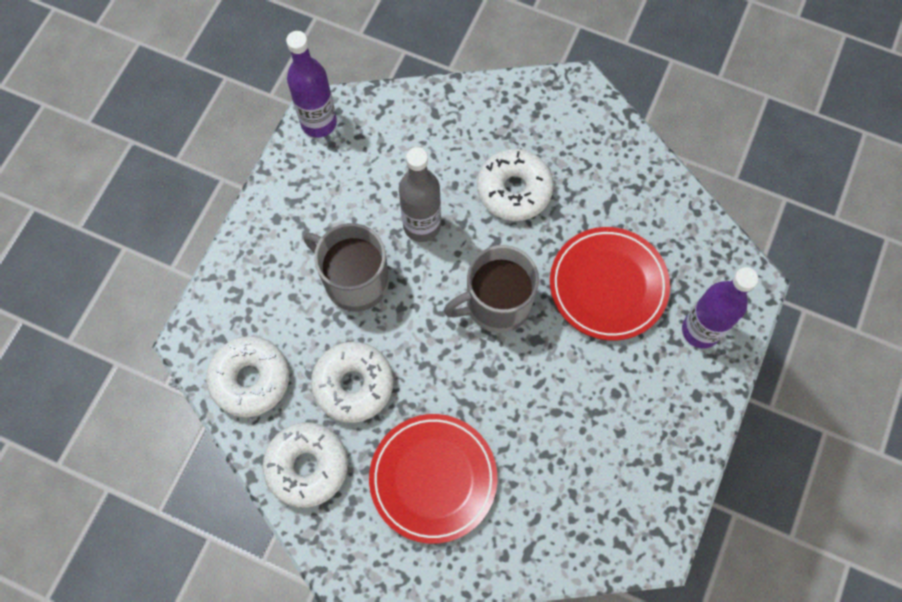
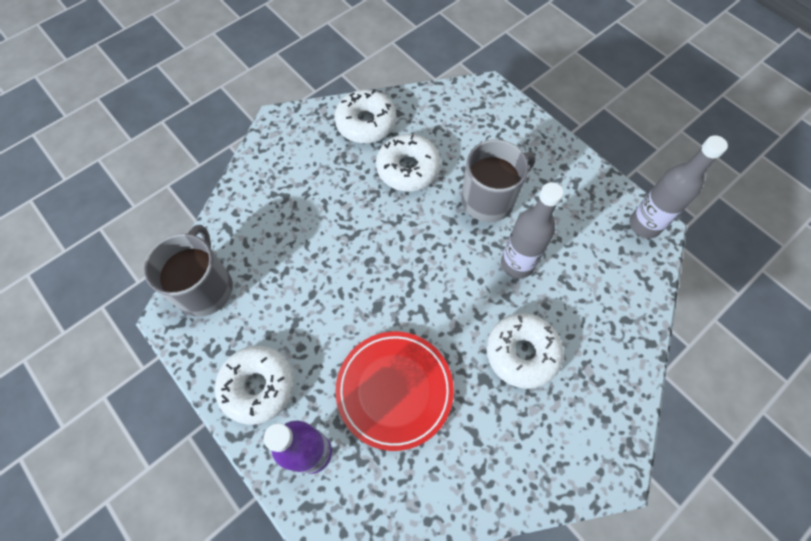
camera: 115 degrees right, 5 degrees down
white donut [206,336,289,417] -> white donut moved to [215,345,295,425]
purple bottle [286,31,337,138] -> grey bottle [629,135,728,238]
red plate [369,414,498,544] -> none
grey mug [444,245,539,333] -> grey mug moved to [144,225,233,317]

